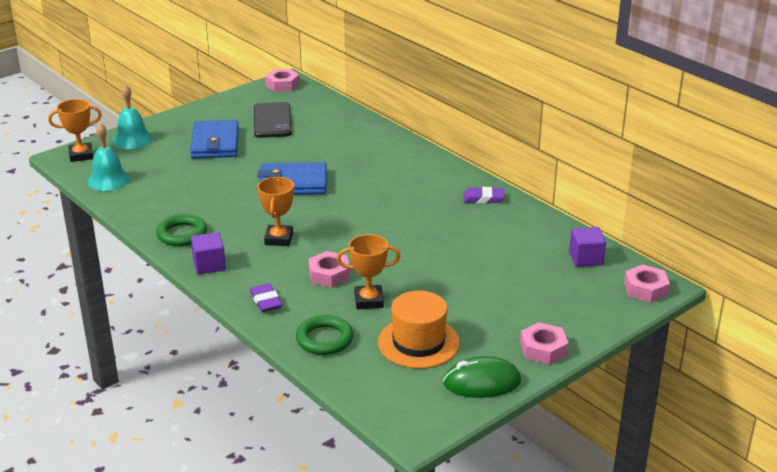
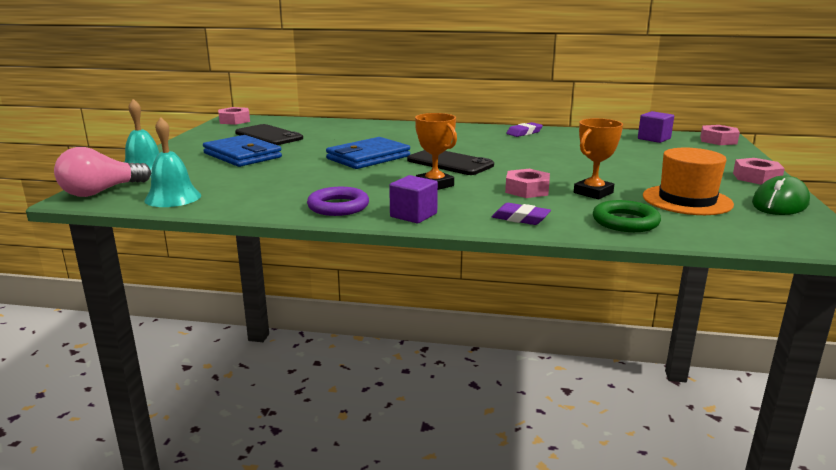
camera: 40 degrees left, 10 degrees down
orange trophy [48,99,102,162] -> pink light bulb [54,147,151,197]
green ring [156,214,207,246] -> purple ring [307,187,369,216]
none -> black phone [407,150,494,175]

